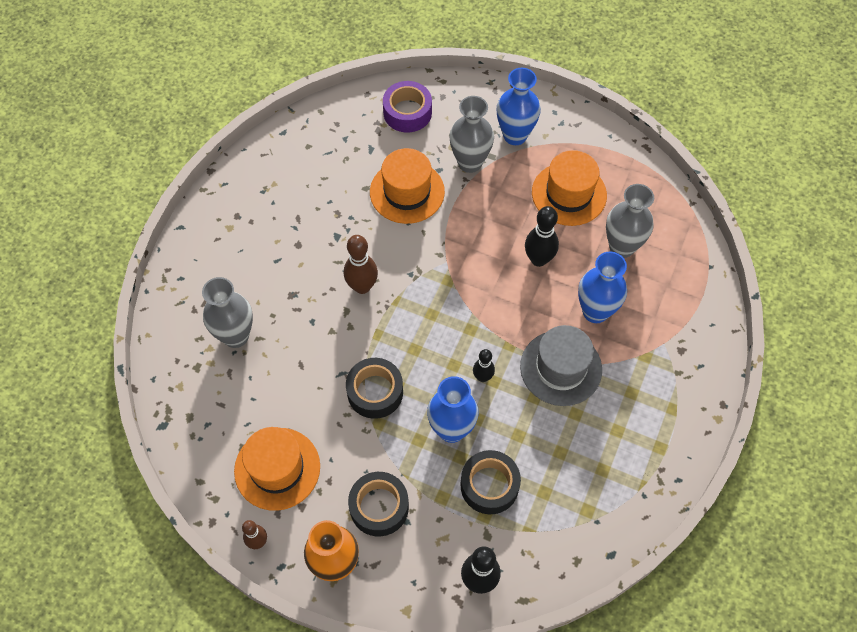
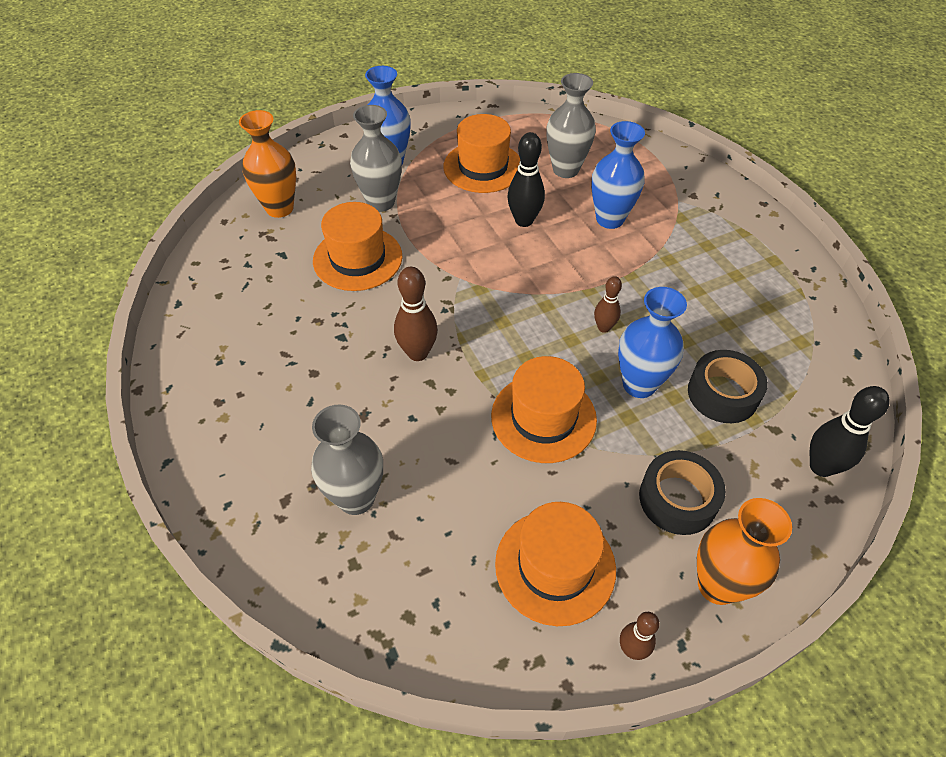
camera: 50 degrees left, 10 degrees down
black tape [346,358,403,419] -> orange hat [491,356,597,463]
purple tape [383,81,432,132] -> orange vase [239,110,296,218]
black bowling pin [473,349,495,382] -> brown bowling pin [594,276,622,333]
grey hat [520,325,602,406] -> none

